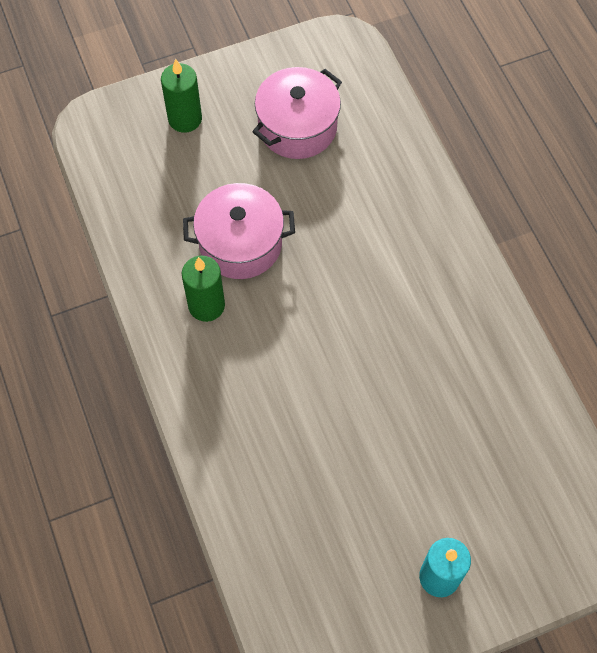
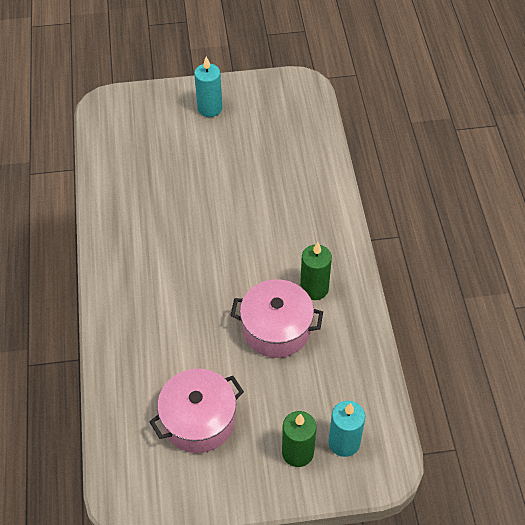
camera: 165 degrees left, 10 degrees down
none -> turquoise candle [328,401,365,457]

